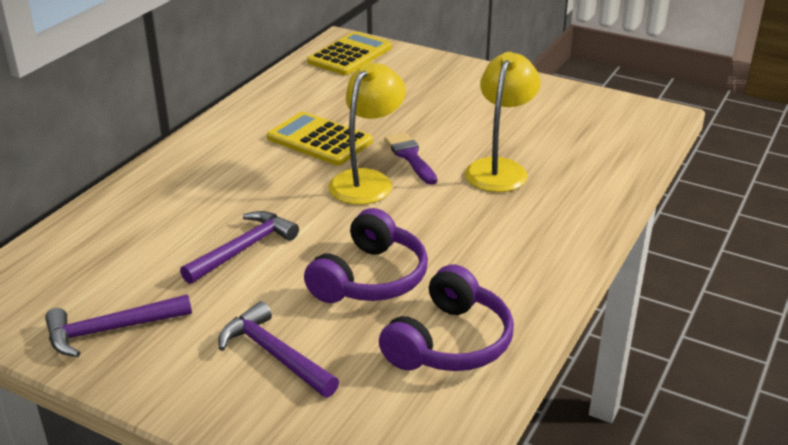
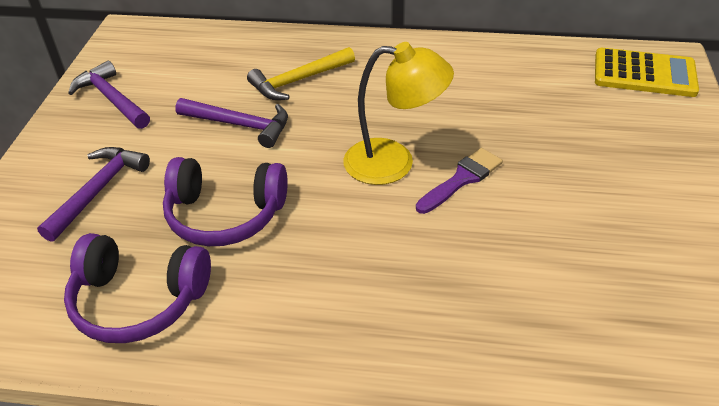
camera: 70 degrees right, 10 degrees up
yellow calculator [267,112,373,165] -> none
yellow lamp [465,52,541,192] -> none
none -> yellow hammer [247,47,355,100]

